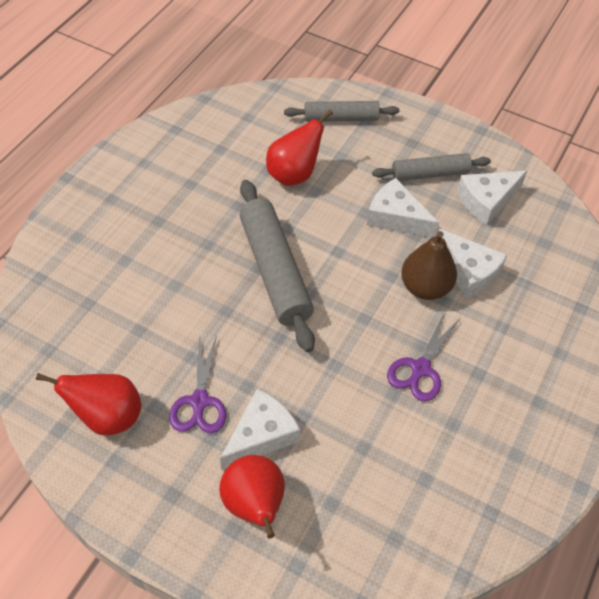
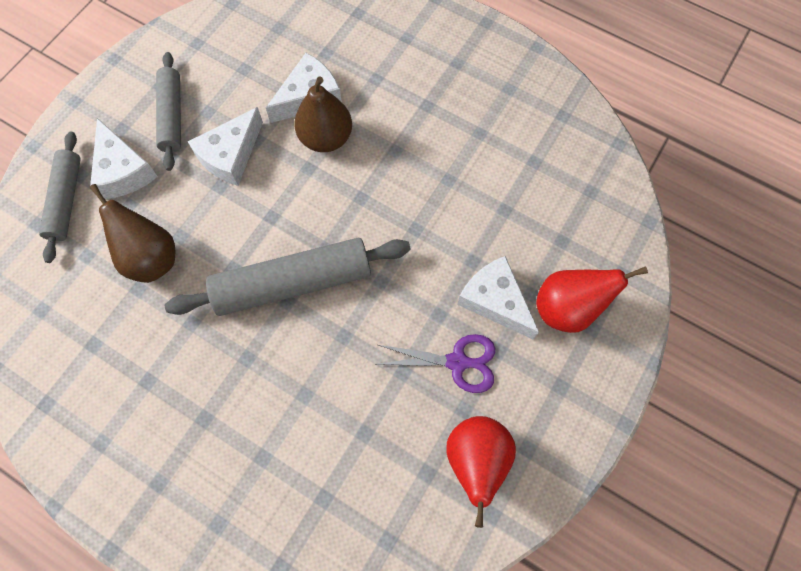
camera: 85 degrees left, 15 degrees up
red pear [266,109,333,186] -> brown pear [89,184,176,283]
purple scissors [387,312,460,402] -> none
white cheese [457,171,527,225] -> white cheese moved to [90,118,158,199]

